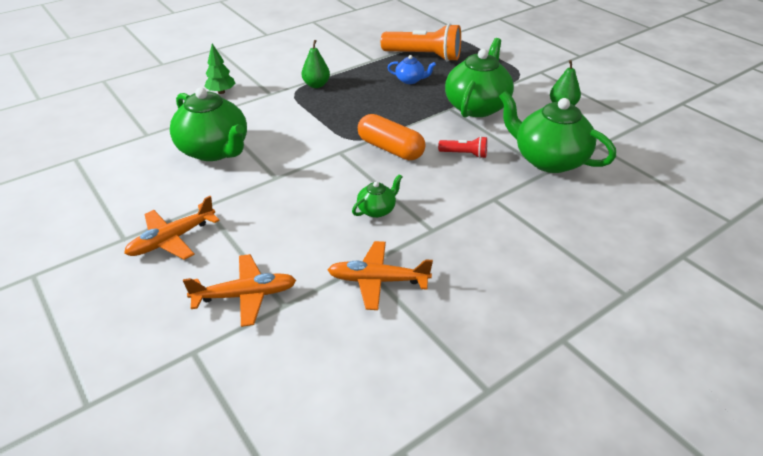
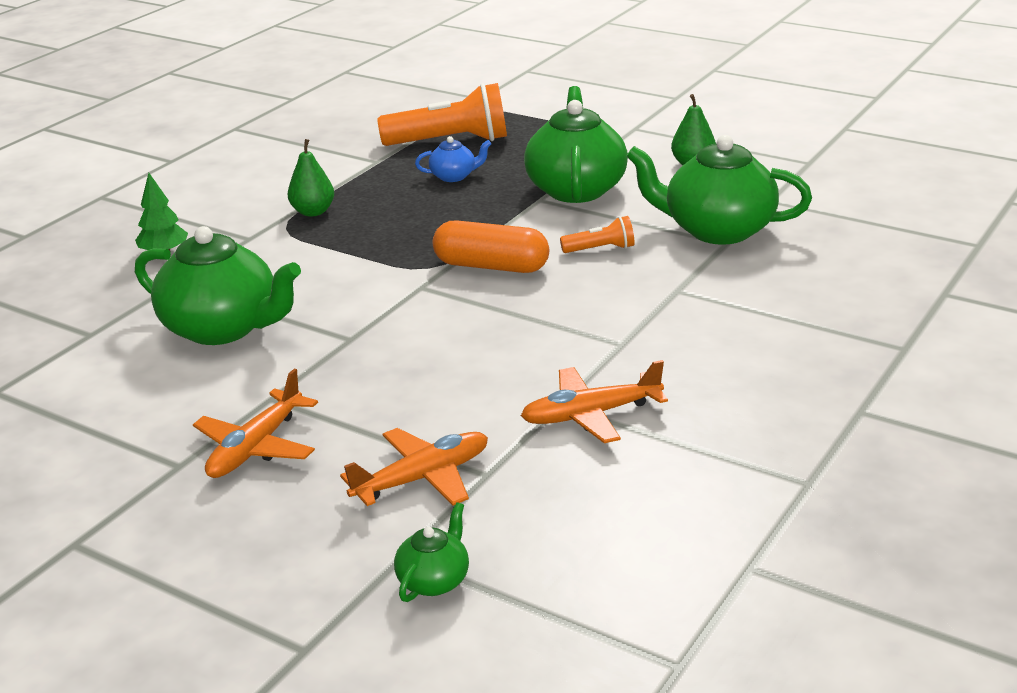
camera: 20 degrees left, 10 degrees down
green teapot [352,174,402,218] -> green teapot moved to [394,502,469,602]
red flashlight [438,136,487,158] -> orange flashlight [560,216,634,253]

